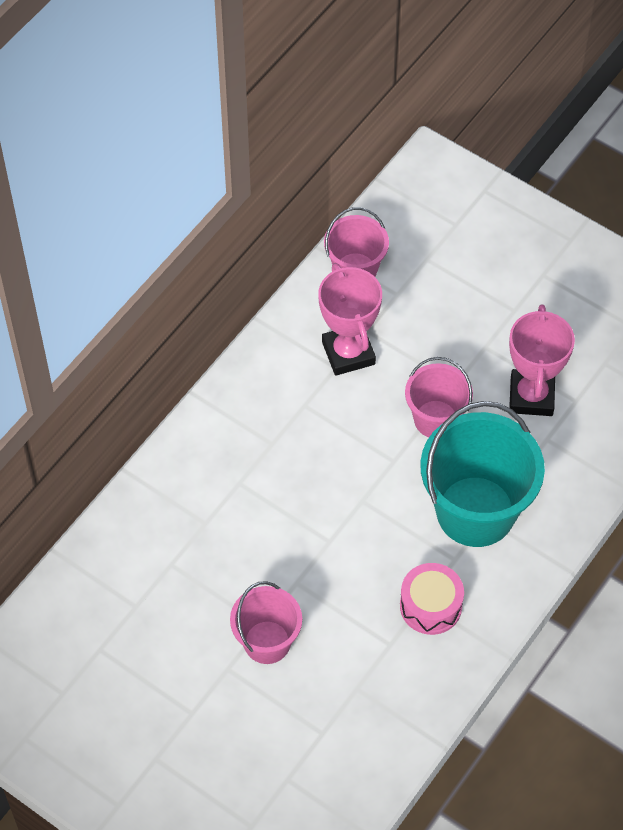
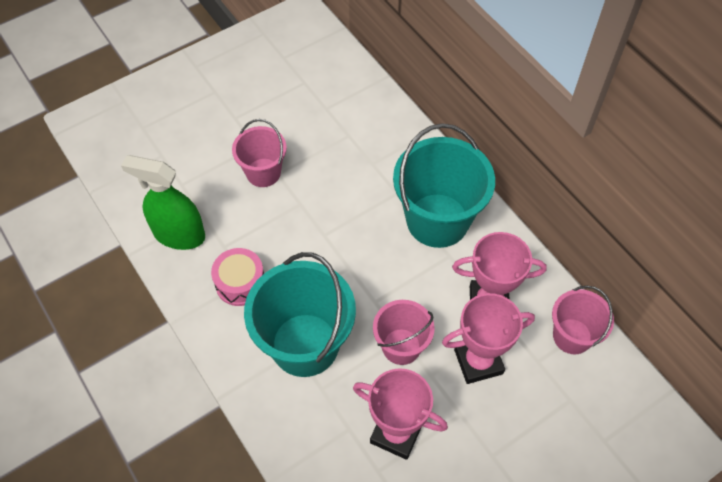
camera: 110 degrees right, 0 degrees up
none -> green spray bottle [121,155,205,250]
none -> turquoise bucket [393,123,495,248]
none -> pink trophy [442,293,535,384]

